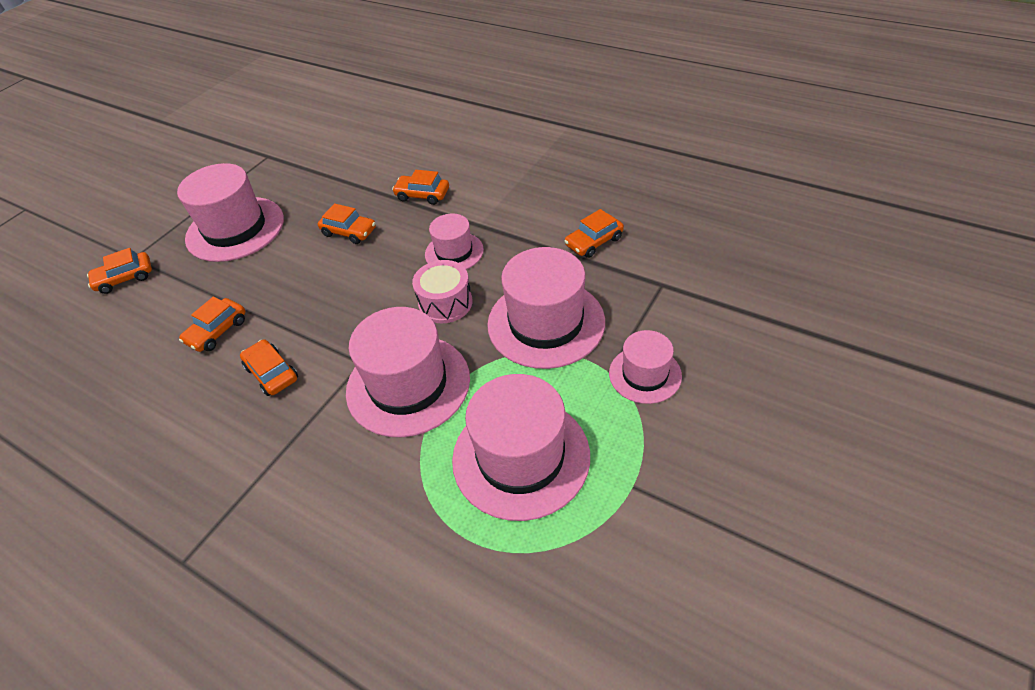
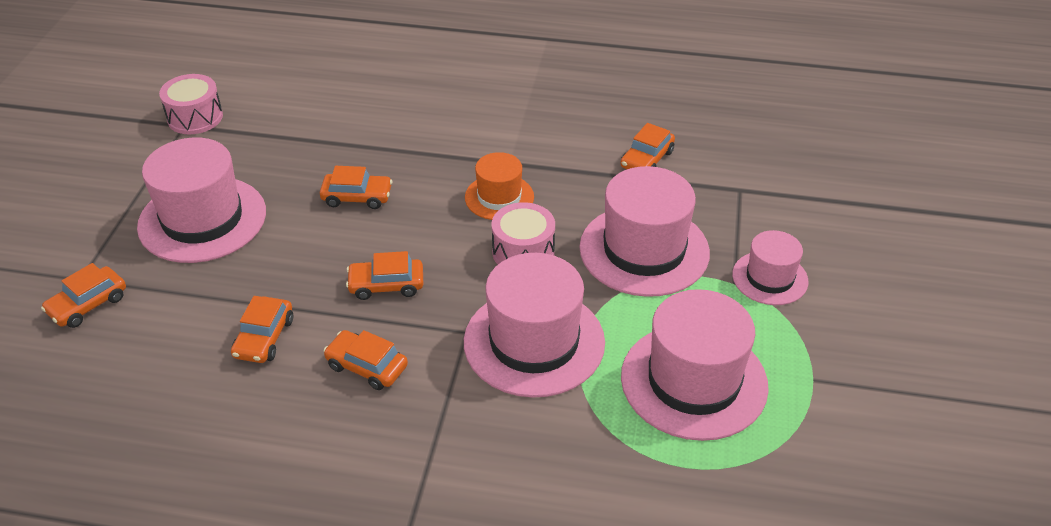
camera: 25 degrees left, 5 degrees down
orange car [392,170,449,205] -> orange car moved to [346,251,423,300]
pink hat [425,214,484,269] -> orange hat [465,152,534,220]
none -> pink drum [159,74,223,134]

